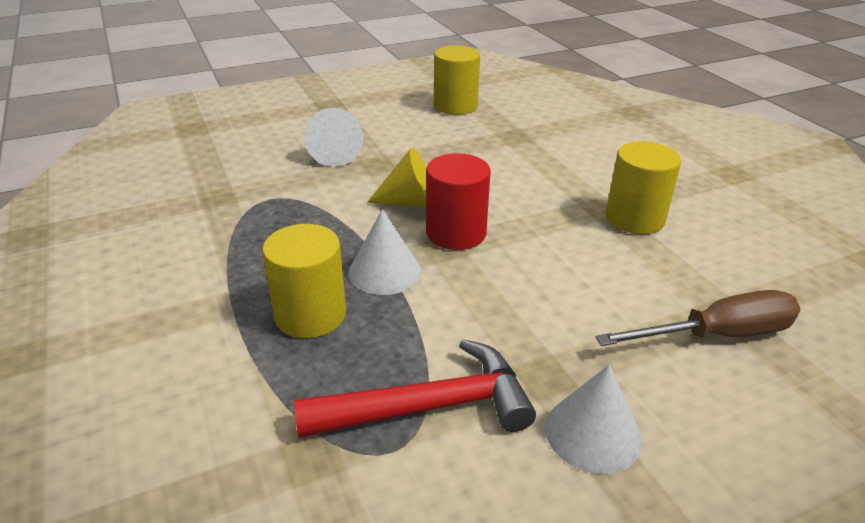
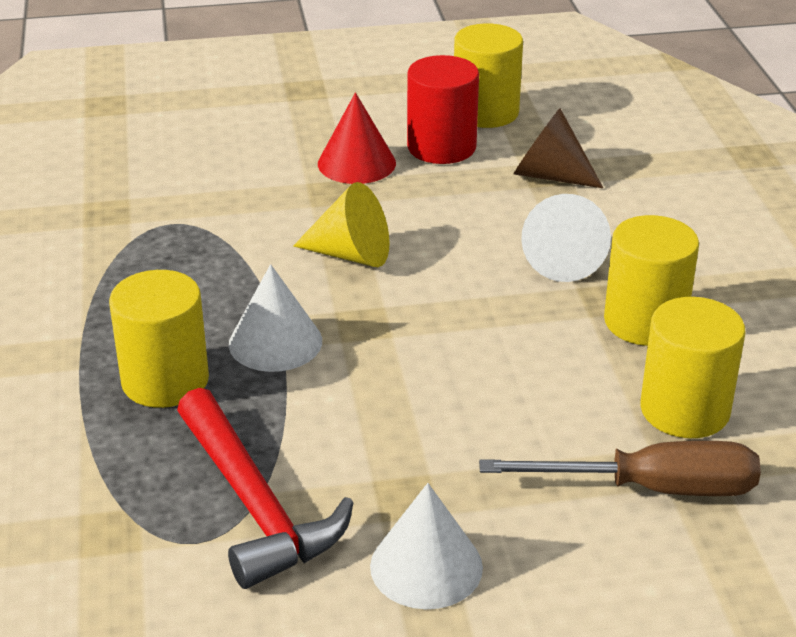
camera: 15 degrees right, 0 degrees up
red hammer [294,339,536,438] -> red hammer turned 60 degrees clockwise [177,388,353,589]
white cone [304,108,363,167] -> white cone moved to [521,194,611,282]
red cylinder [426,153,491,250] -> red cylinder moved to [407,55,479,164]
none -> red cone [318,92,396,184]
none -> brown cone [514,108,603,188]
none -> yellow cylinder [640,297,745,438]

